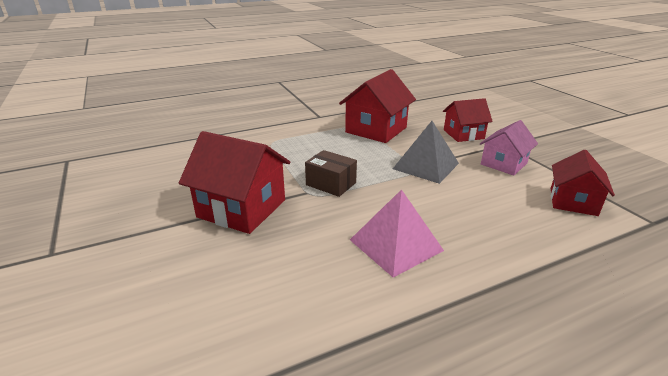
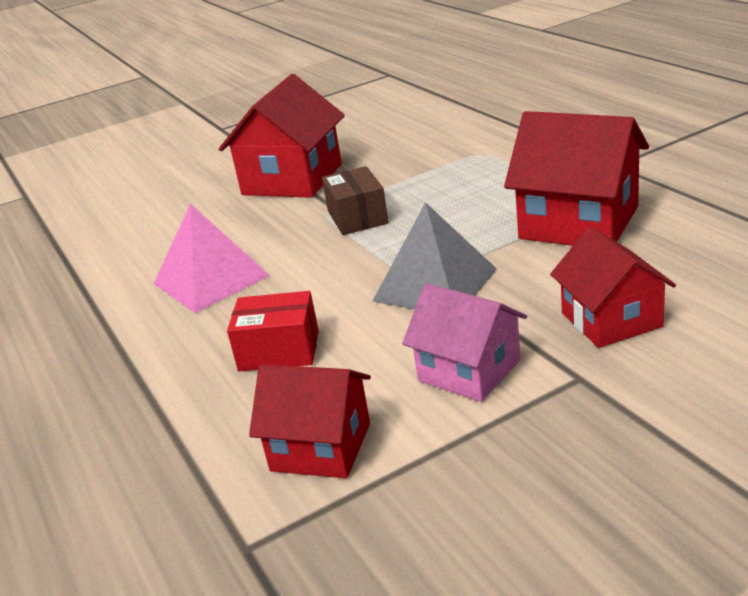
camera: 90 degrees right, 0 degrees up
brown box [305,150,357,197] -> brown box turned 45 degrees counterclockwise [322,166,388,235]
none -> red box [227,291,319,371]

